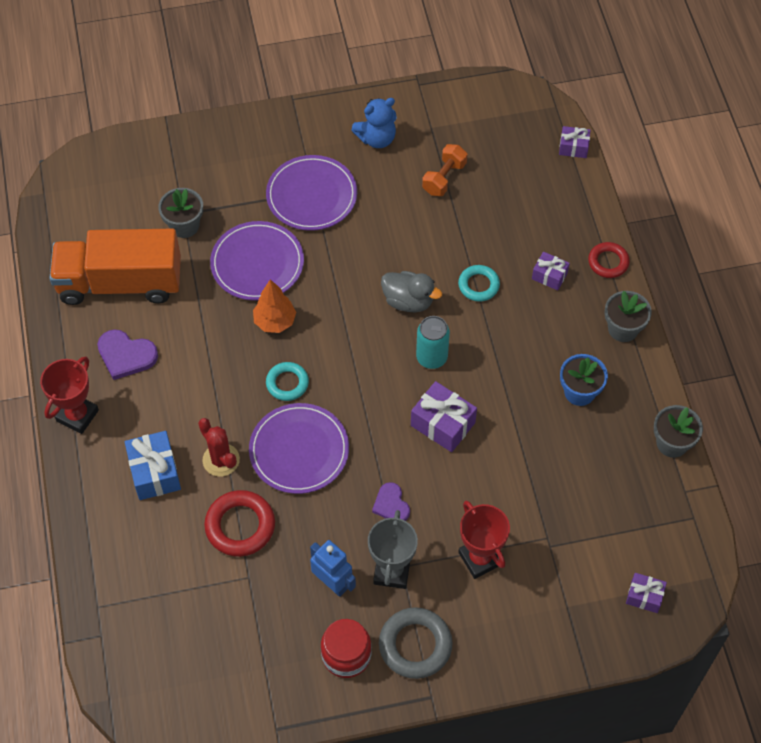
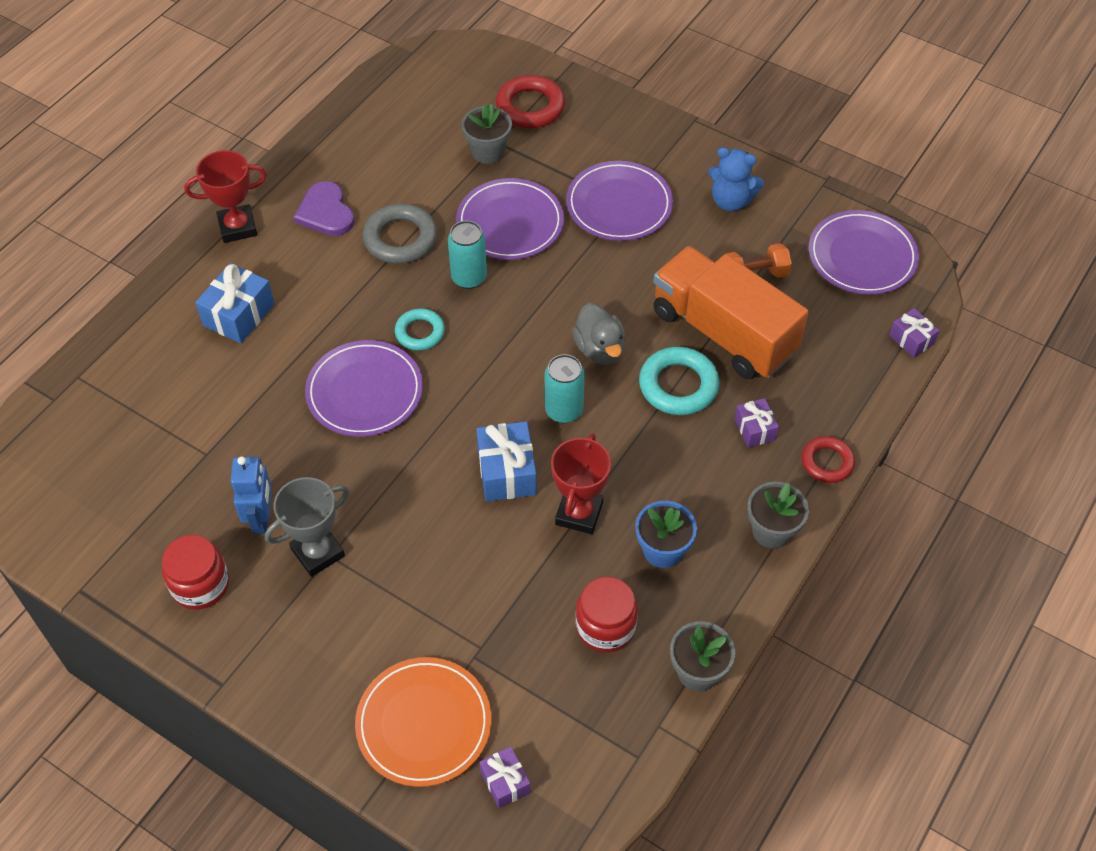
camera: 45 degrees right, 5 degrees down
orange truck [49,229,181,305] -> orange truck moved to [653,246,808,379]
red cactus [198,418,240,477] -> none
red ring [204,490,275,557] -> red ring moved to [496,75,565,128]
orange tree [253,279,296,333] -> turquoise can [448,221,487,289]
purple heart [372,482,410,521] -> none
grey ring [379,607,452,679] -> grey ring moved to [363,203,437,264]
purple gift [411,381,477,452] -> blue gift [476,422,537,501]
turquoise ring [458,265,500,302] -> turquoise ring [639,347,720,415], size x1.56
red trophy [458,501,510,579] -> red trophy moved to [551,433,611,534]
none -> orange plate [355,657,491,787]
none -> red jar [576,577,638,652]
none -> purple plate [809,210,919,295]

